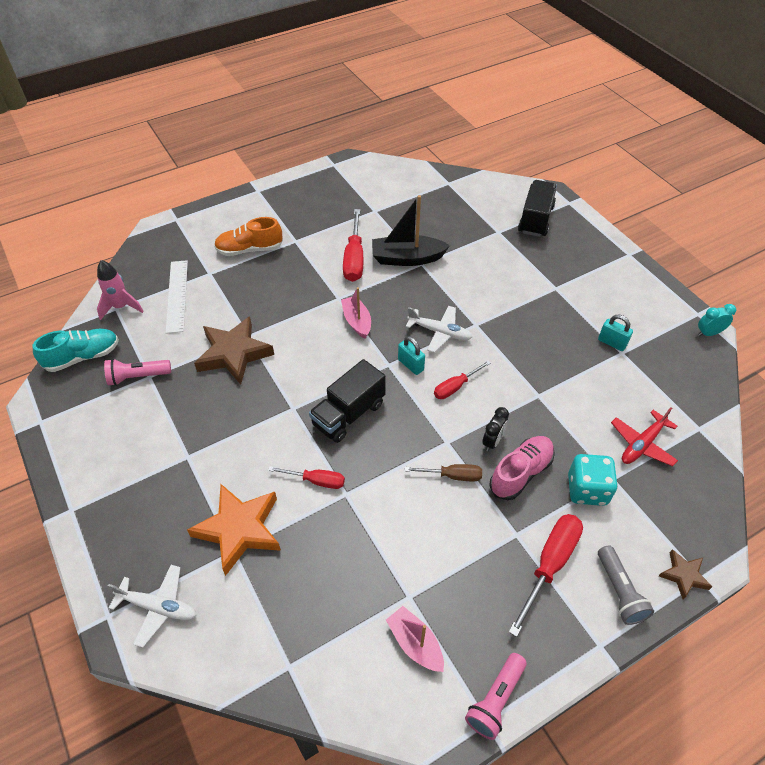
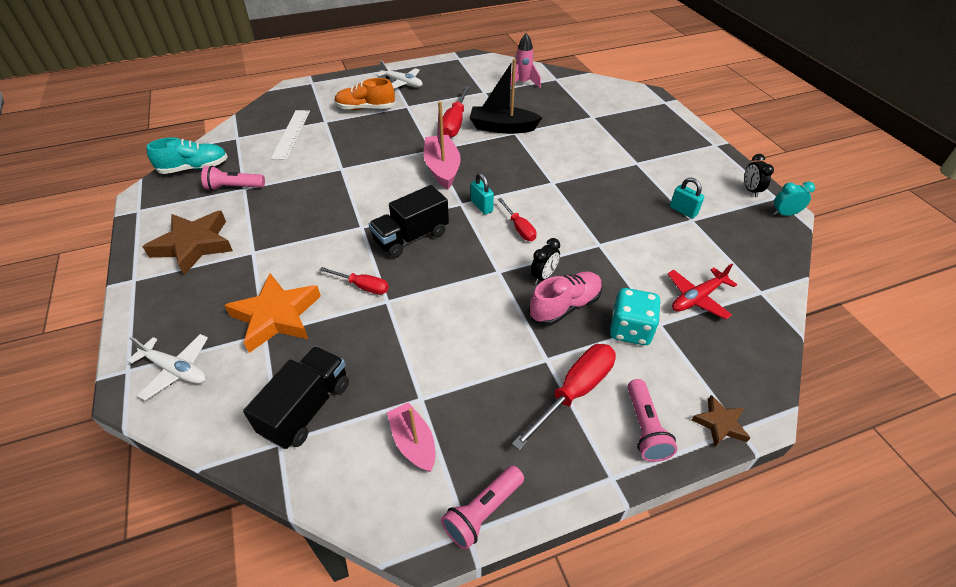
camera: 10 degrees right, 5 degrees down
pink rocket [97,260,144,320] -> pink rocket moved to [510,33,541,88]
brown star [194,316,274,385] -> brown star moved to [143,211,233,275]
pink boat [341,287,371,339] -> pink boat [424,101,461,189], size x1.54
brown screwdriver [405,464,482,481] -> none
white plane [406,306,472,353] -> white plane moved to [377,60,423,88]
red screwdriver [434,361,491,399] -> red screwdriver turned 90 degrees counterclockwise [498,198,537,241]
black truck [518,180,557,237] -> black truck moved to [243,346,349,449]
grey flashlight [598,546,654,625] -> pink flashlight [628,379,677,462]
none -> black clock [744,154,774,197]

